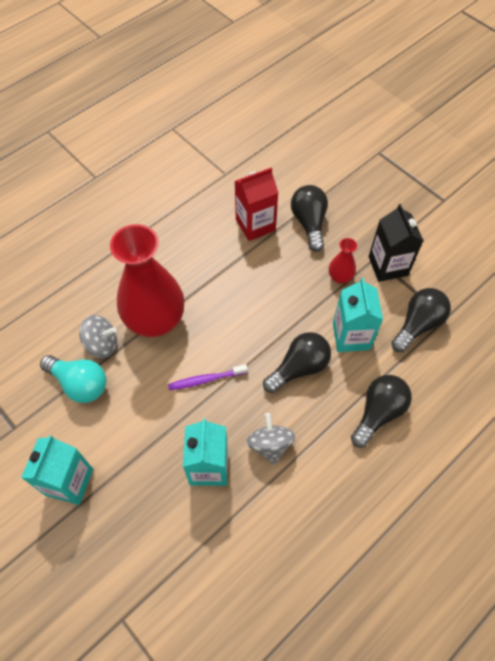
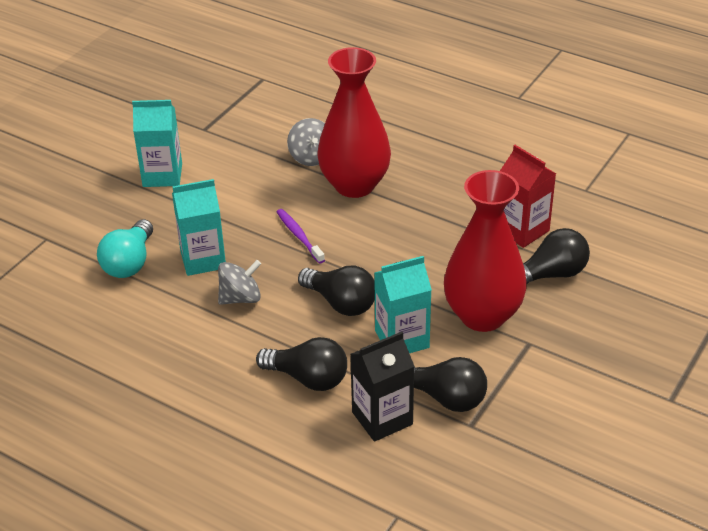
camera: 75 degrees right, 20 degrees down
turquoise light bulb [40,355,106,403] -> turquoise light bulb moved to [97,219,153,278]
red vase [329,238,357,284] -> red vase [444,170,527,332], size x2.30
black carton [369,204,424,282] -> black carton moved to [350,332,415,442]

